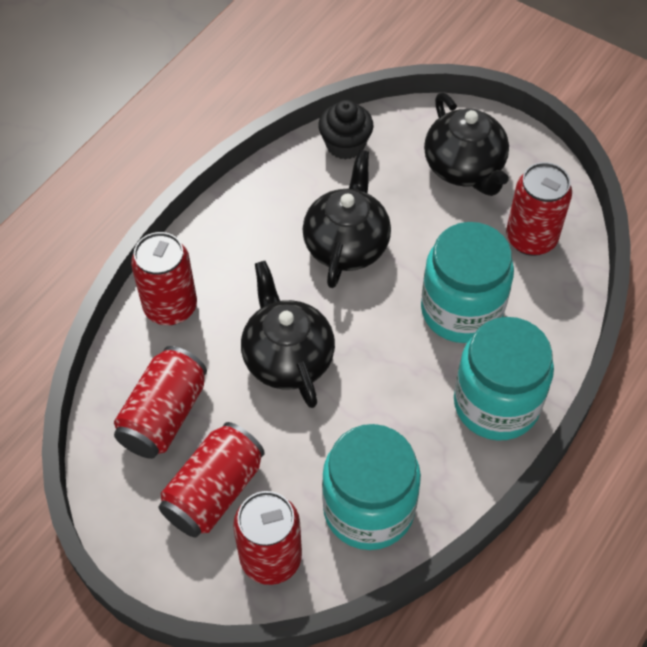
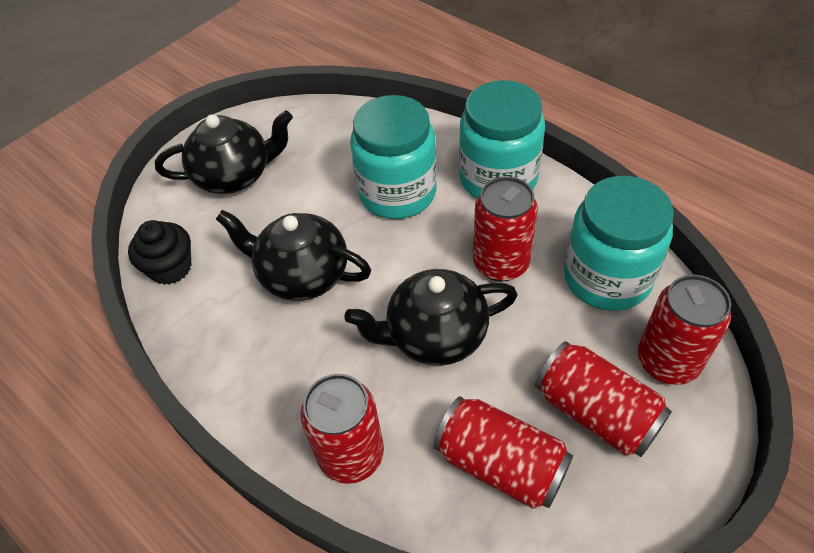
camera: 80 degrees left, 5 degrees down
red can [506,162,572,256] -> red can moved to [473,176,538,282]

